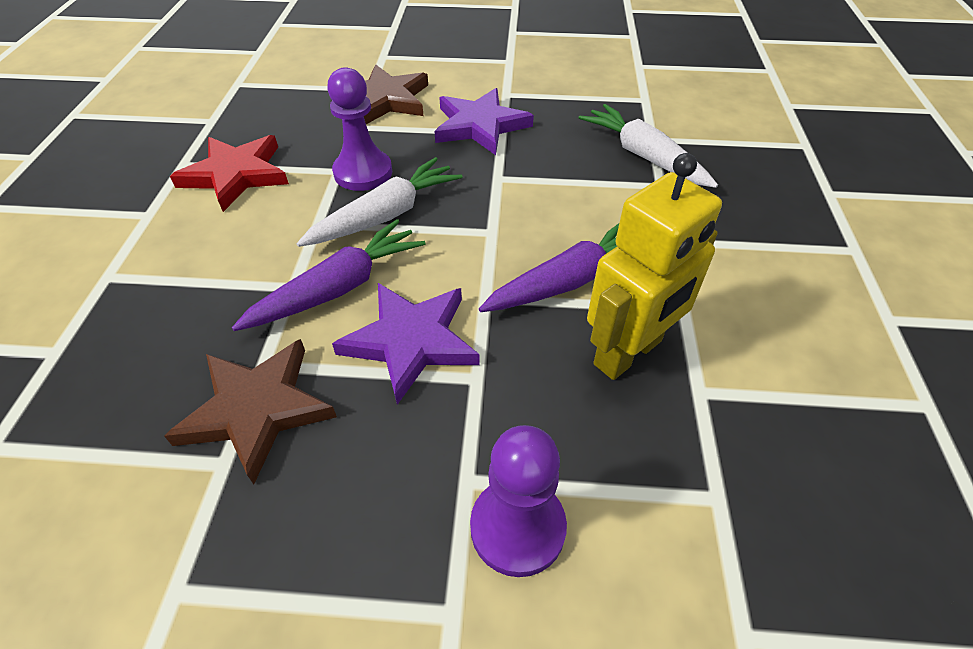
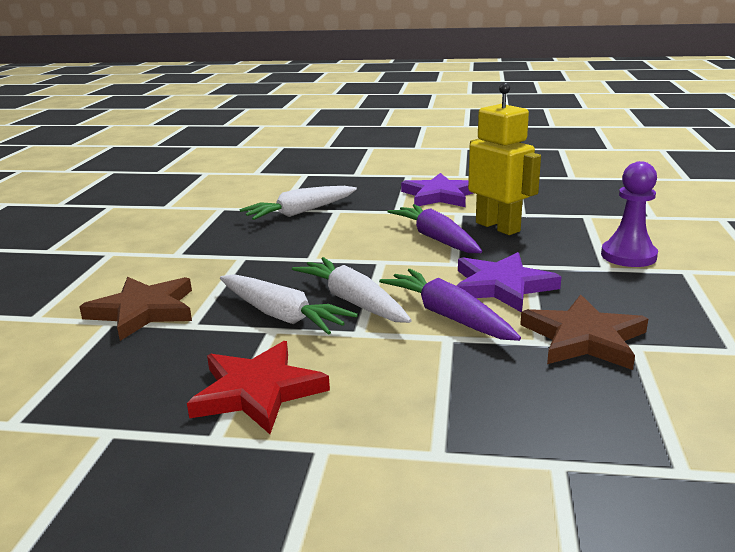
camera: 85 degrees left, 25 degrees down
purple pawn [327,67,392,191] -> white carrot [220,274,358,335]
purple star [434,88,534,155] -> purple star moved to [401,173,473,207]

